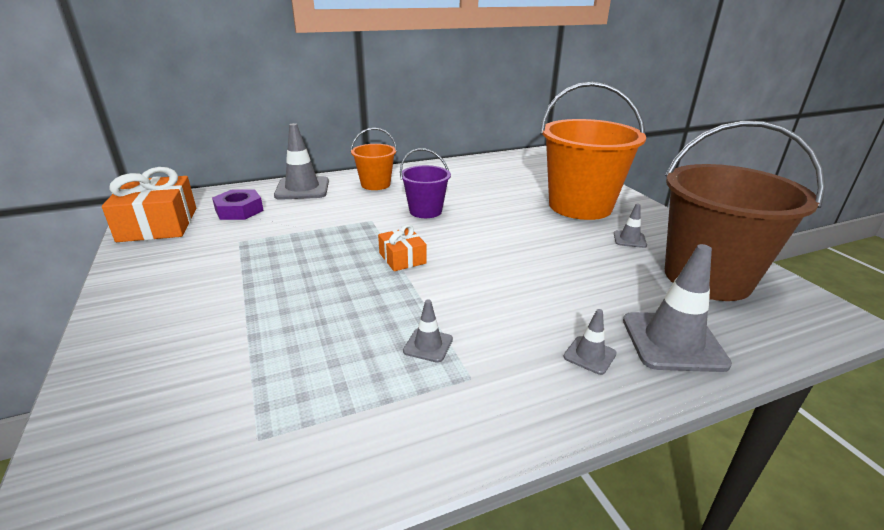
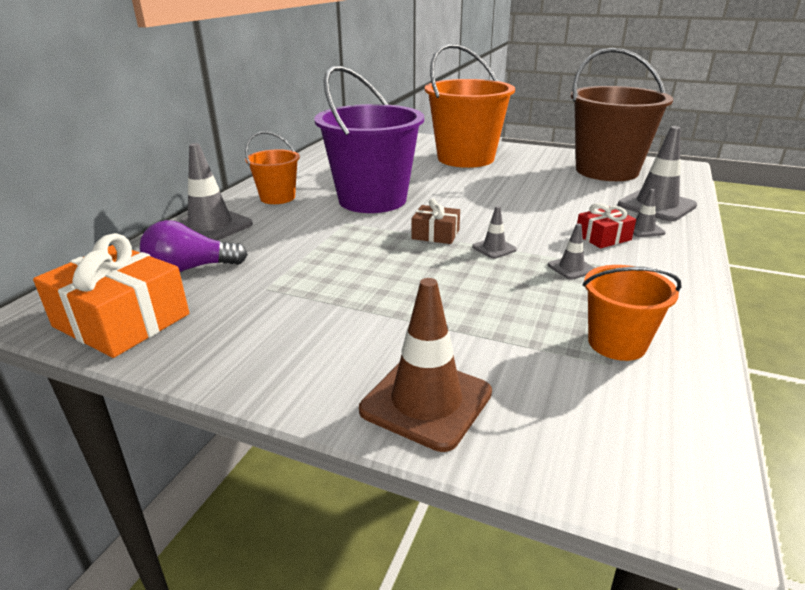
camera: 45 degrees left, 0 degrees up
purple nut [212,189,264,220] -> purple light bulb [140,220,248,272]
orange gift [378,224,427,271] -> brown gift [412,199,460,244]
purple bucket [400,148,451,218] -> purple bucket [314,66,424,213], size x1.96
grey traffic cone [614,203,647,248] -> grey traffic cone moved to [472,206,517,259]
none -> brown traffic cone [359,278,492,452]
none -> red gift [577,203,636,248]
none -> orange bucket [583,265,681,361]

